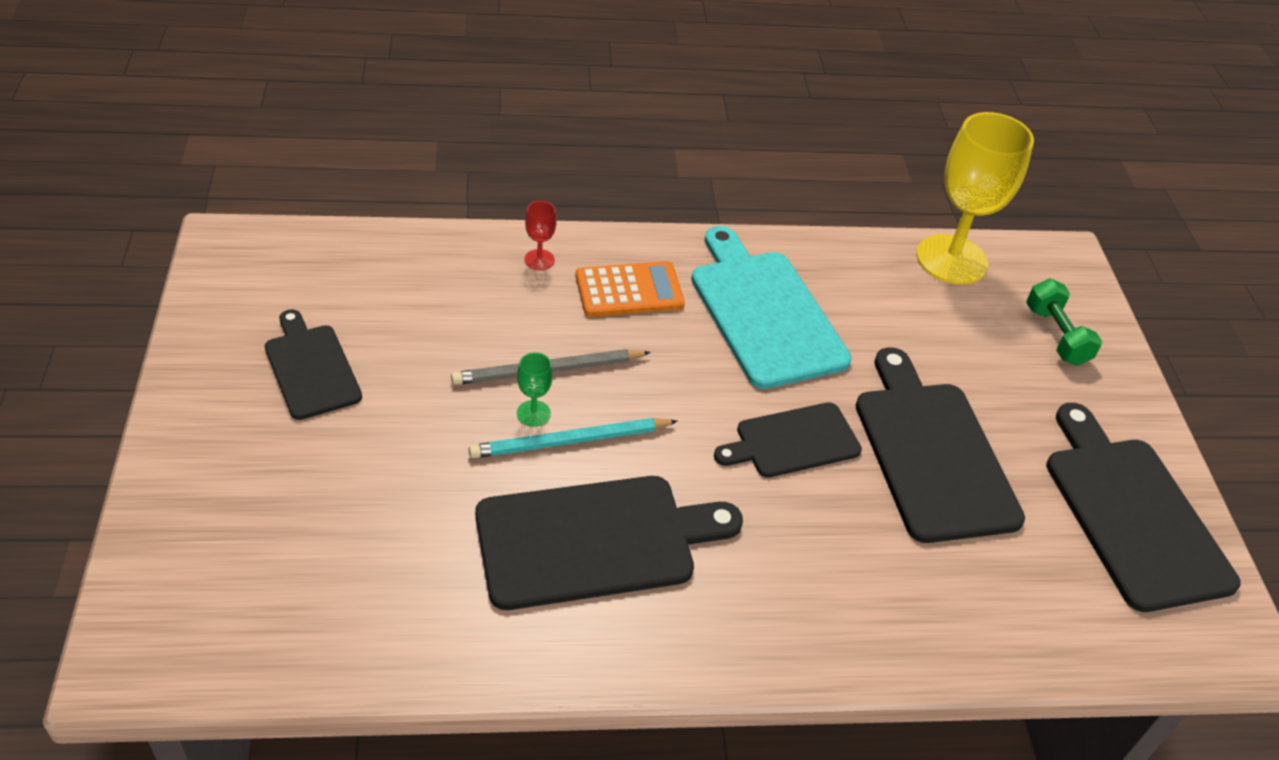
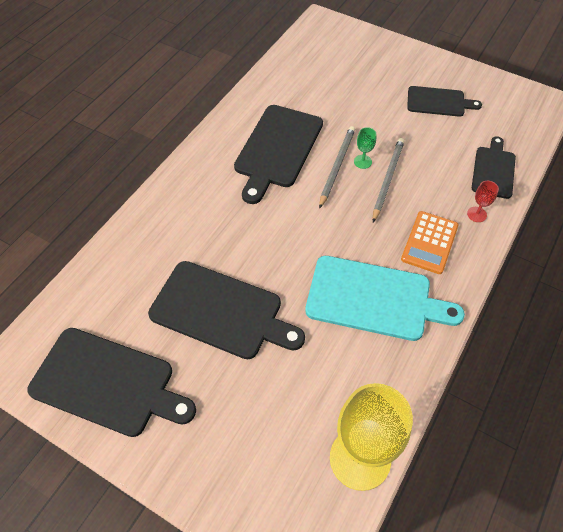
camera: 130 degrees right, 10 degrees up
turquoise pencil [469,418,677,458] -> grey pencil [319,126,355,209]
black cutting board [714,402,862,478] -> black cutting board moved to [472,136,516,199]
green dumbbell [1026,278,1102,366] -> none

